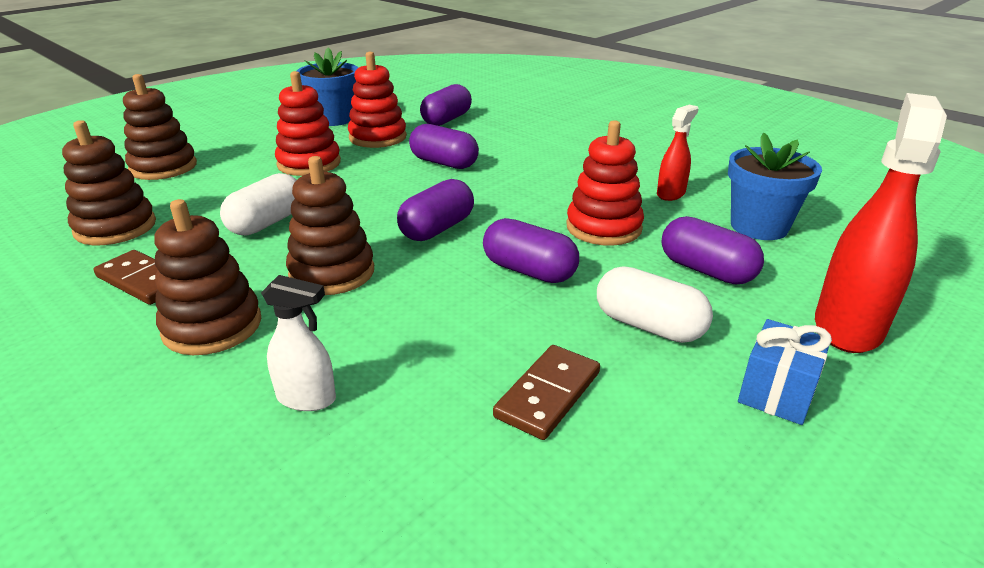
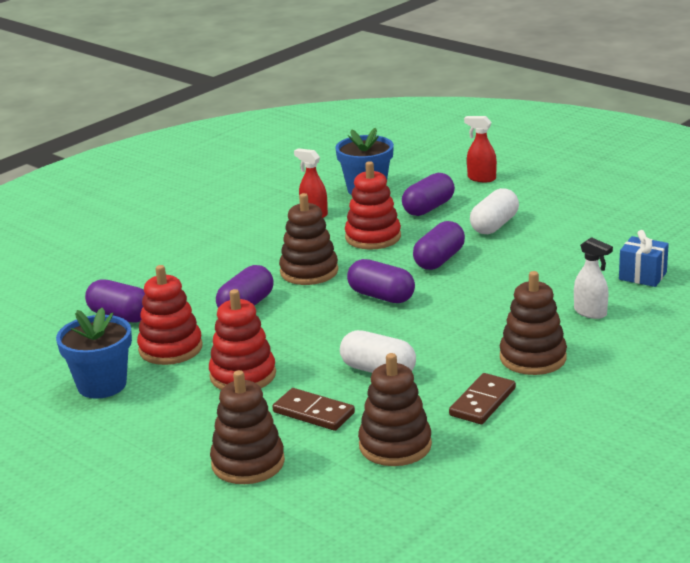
camera: 90 degrees left, 5 degrees down
white spray bottle [261,275,336,411] -> white spray bottle turned 120 degrees clockwise [574,237,613,319]
brown stacking toy [286,156,374,295] -> brown stacking toy moved to [279,193,338,285]
brown domino [493,345,600,440] -> brown domino moved to [272,388,355,431]
blue gift [738,319,832,425] -> blue gift moved to [619,230,669,287]
red spray bottle [815,93,947,353] -> red spray bottle [464,116,497,182], size x0.54

